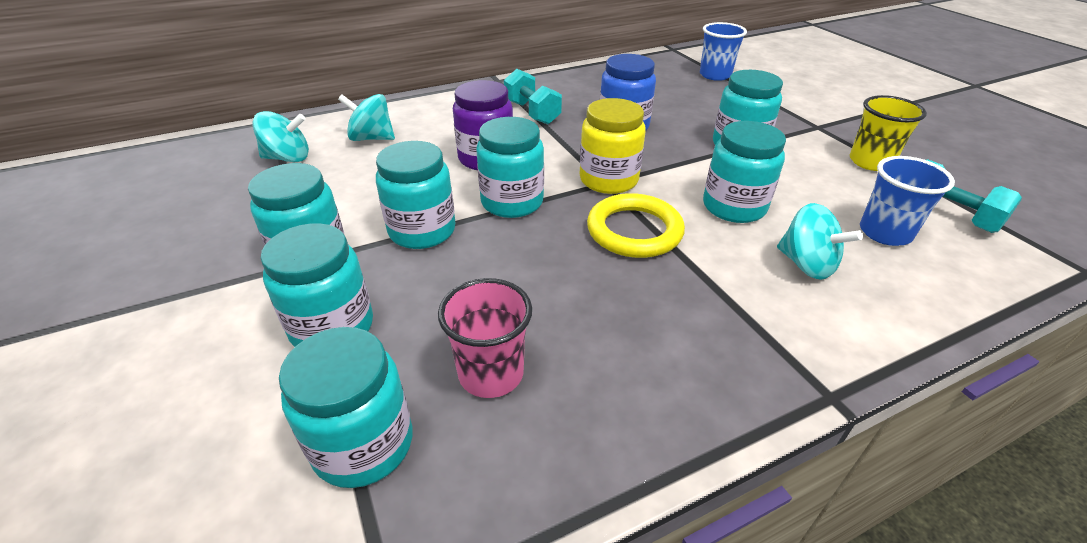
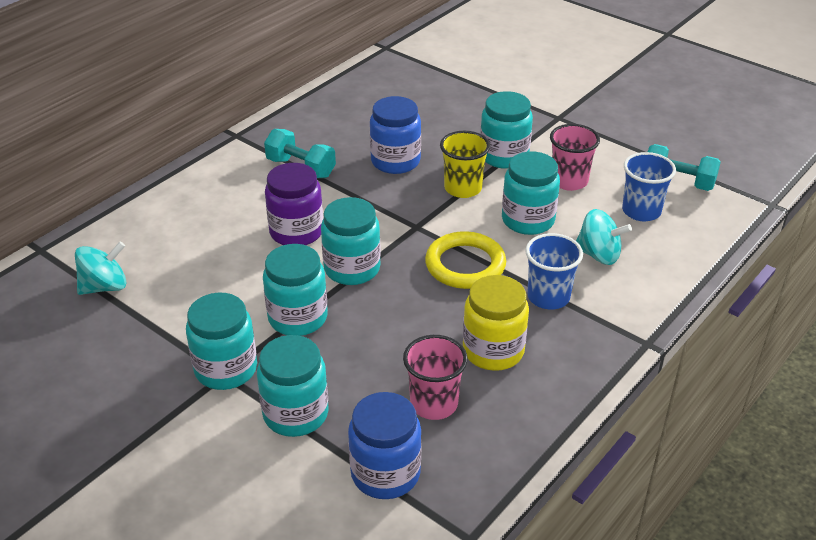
camera: 25 degrees left, 0 degrees up
turquoise jar [279,327,413,488] -> blue jar [348,392,422,499]
turquoise spinning top [338,94,395,141] -> none
yellow jar [580,98,646,194] -> yellow jar moved to [463,275,529,371]
blue cup [700,22,747,81] -> blue cup moved to [525,233,583,309]
yellow cup [850,95,927,171] -> yellow cup moved to [440,131,490,198]
none -> pink cup [550,124,600,191]

